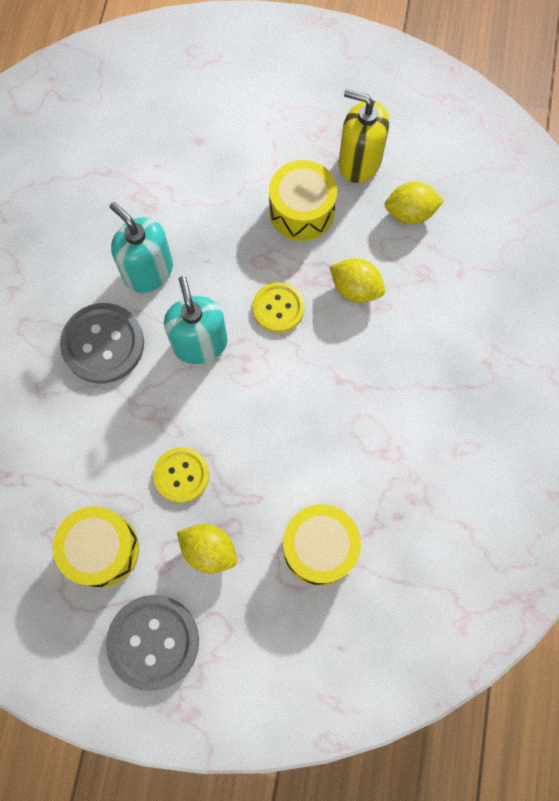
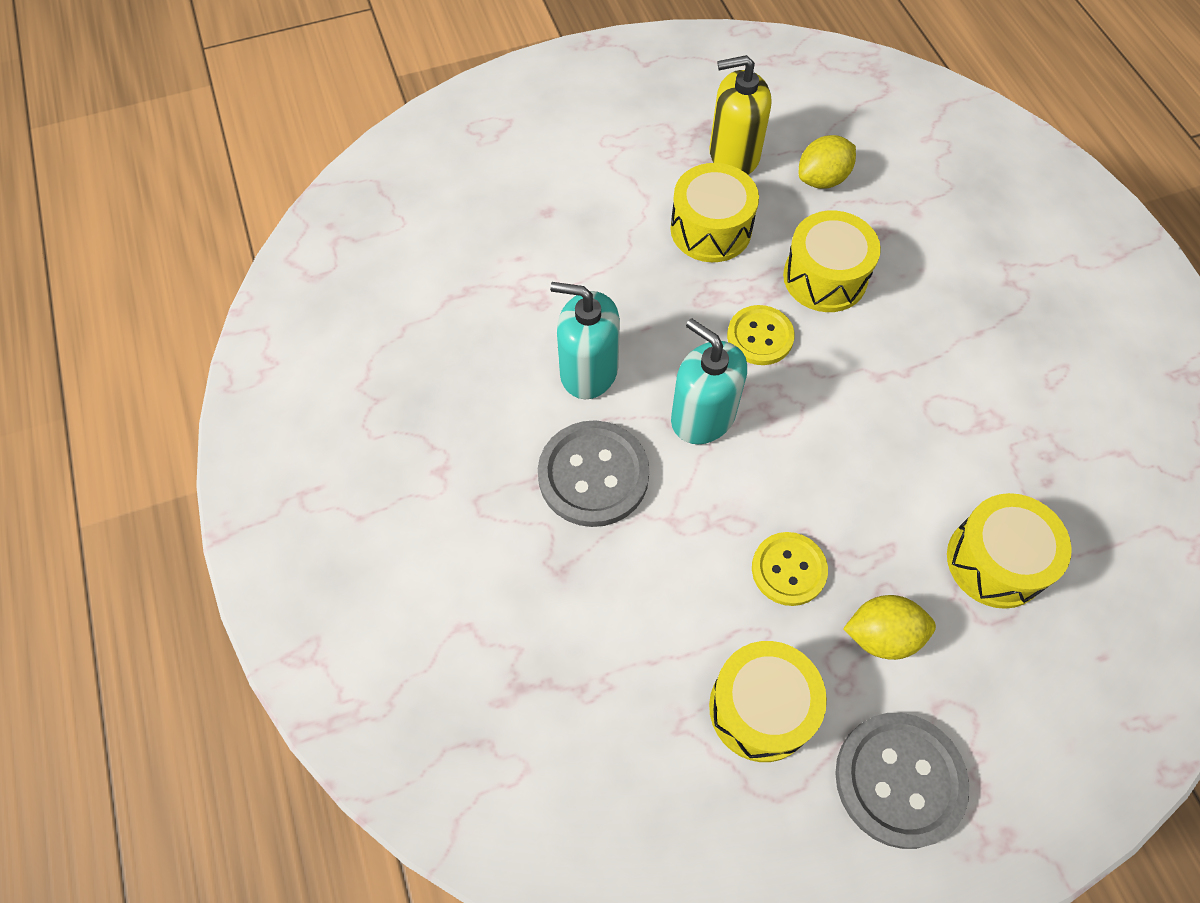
camera: 30 degrees left, 10 degrees down
yellow lemon [330,258,385,303] -> yellow drum [783,211,881,312]

